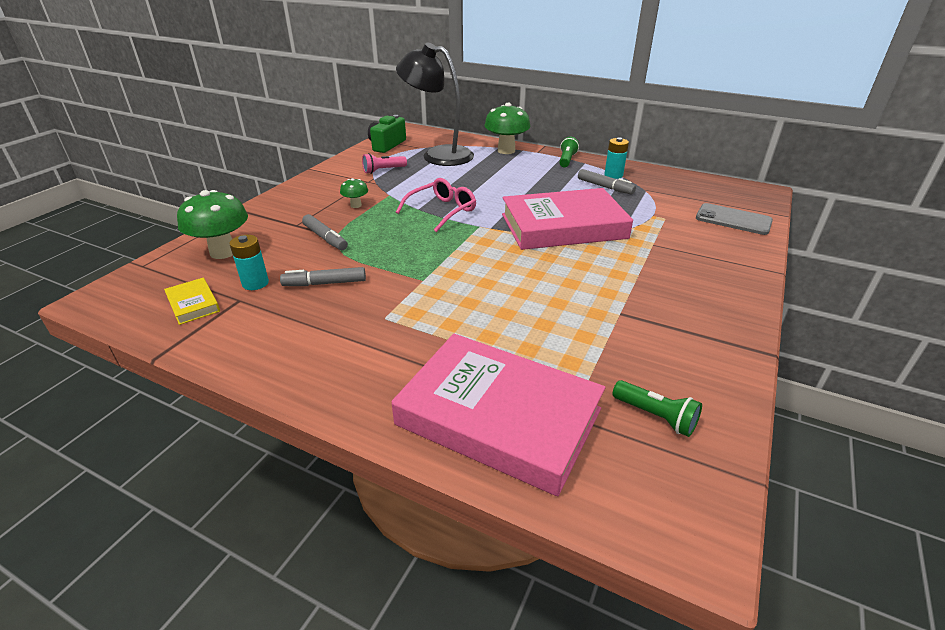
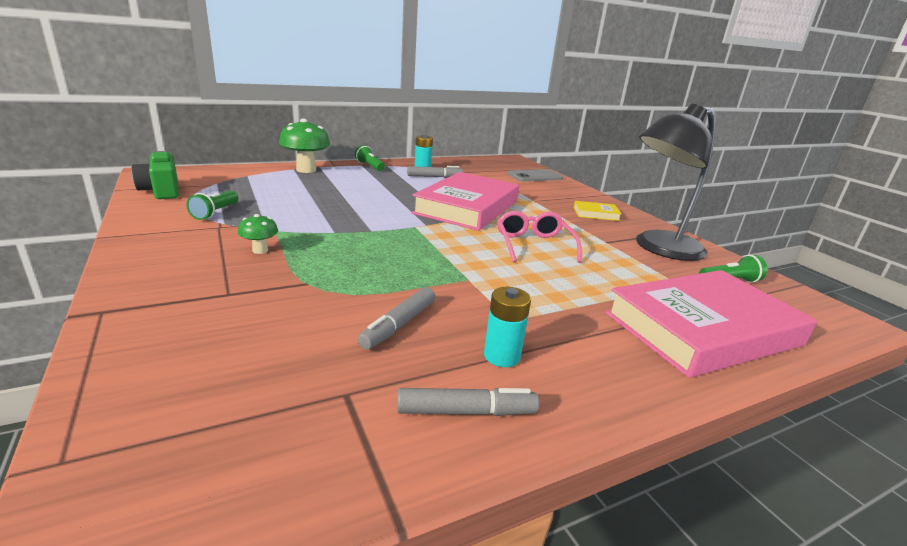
camera: 55 degrees left, 10 degrees down
yellow book [164,278,220,325] -> yellow book moved to [574,201,622,221]
green mushroom [177,190,248,259] -> none
turquoise battery [229,235,269,290] -> turquoise battery moved to [484,287,531,367]
grey marker [302,214,348,250] -> grey marker moved to [397,388,539,416]
pink flashlight [362,153,407,174] -> green flashlight [186,191,238,220]
black lamp [396,43,474,166] -> black lamp moved to [636,104,716,261]
pink glasses [396,178,476,232] -> pink glasses moved to [497,211,582,263]

